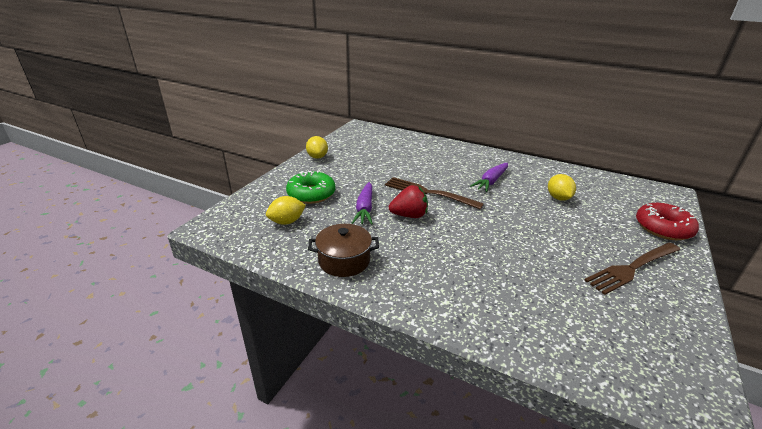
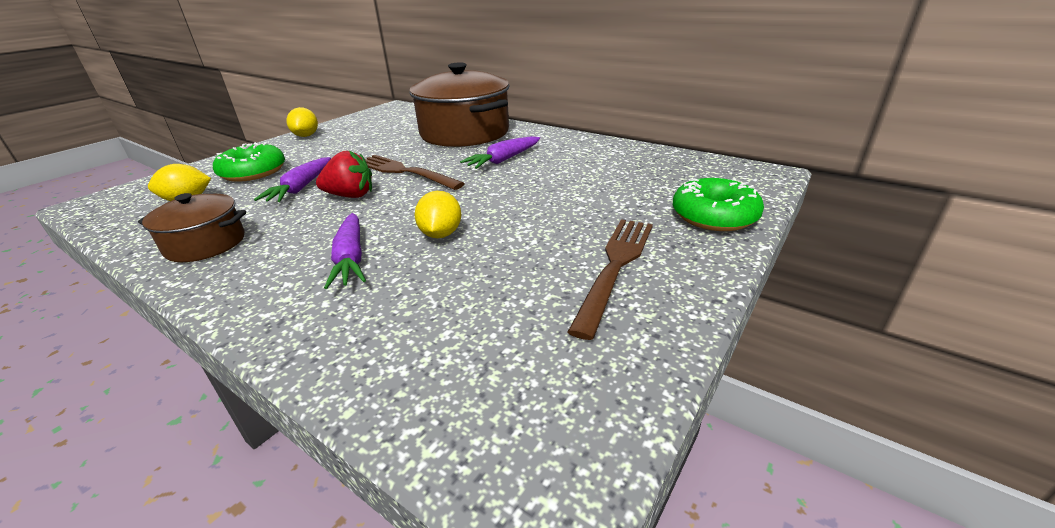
camera: 10 degrees right, 0 degrees up
yellow lemon [548,174,576,201] -> yellow lemon moved to [415,191,461,238]
brown fork [584,242,680,295] -> brown fork turned 135 degrees clockwise [568,219,653,340]
red donut [636,203,699,240] -> green donut [673,178,764,231]
none -> purple carrot [324,213,366,289]
none -> brown pot [409,63,510,147]

